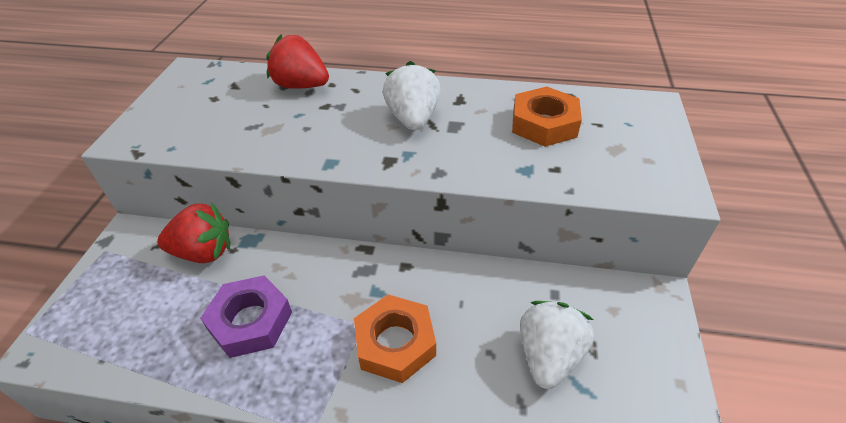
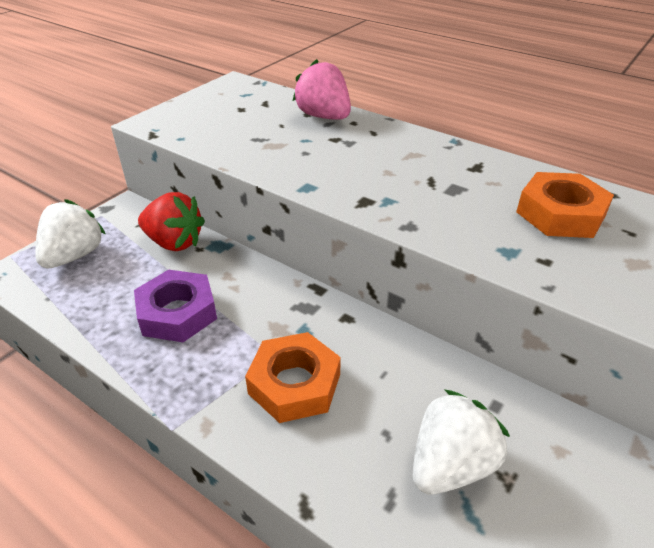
camera: 25 degrees right, 5 degrees down
red strawberry [266,34,329,89] -> pink strawberry [293,59,351,120]
white strawberry [383,61,441,130] -> white strawberry moved to [35,199,105,269]

